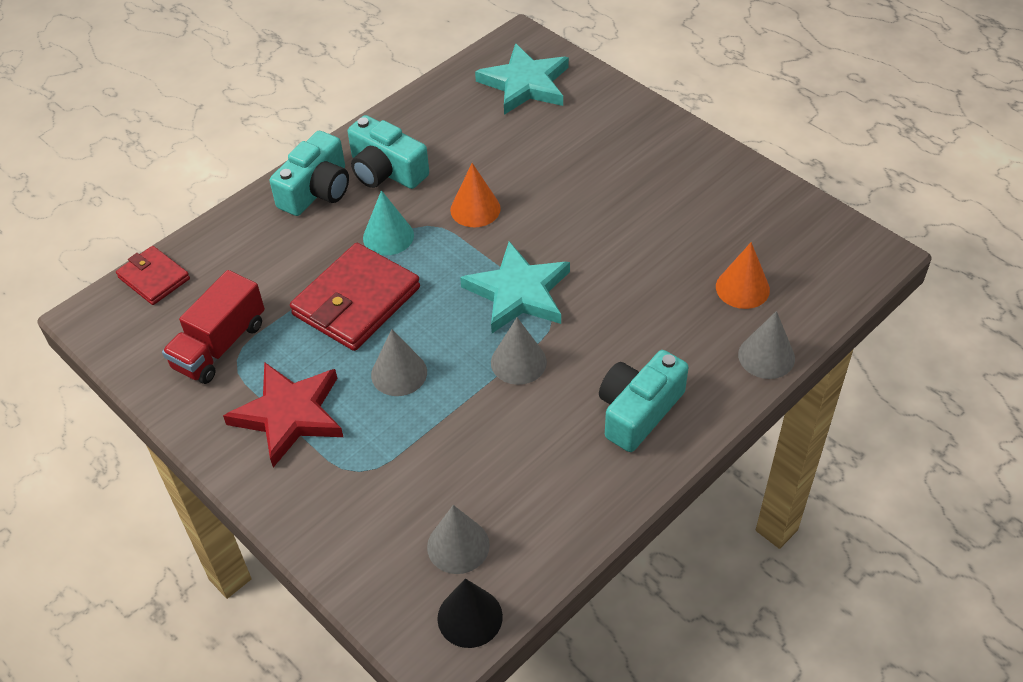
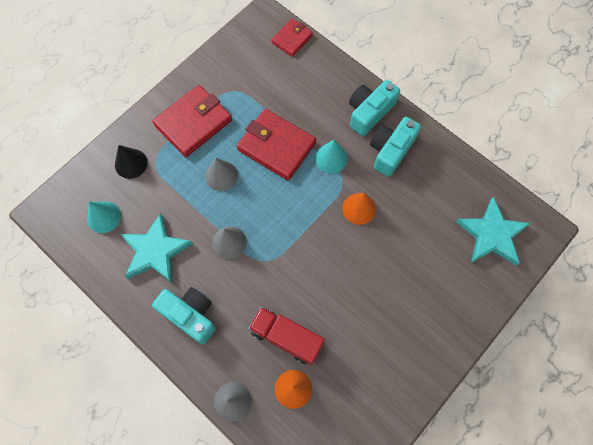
camera: 85 degrees right, 20 degrees up
red truck [162,270,265,384] -> red truck moved to [248,307,325,365]
red star [223,362,343,468] -> red wallet [153,85,232,157]
turquoise camera [270,131,349,216] -> turquoise camera turned 105 degrees clockwise [349,80,400,136]
grey cone [427,505,490,574] -> turquoise cone [87,201,121,233]
black cone [437,578,503,648] -> black cone moved to [115,145,148,179]
turquoise star [460,241,570,333] -> turquoise star moved to [121,213,193,283]

